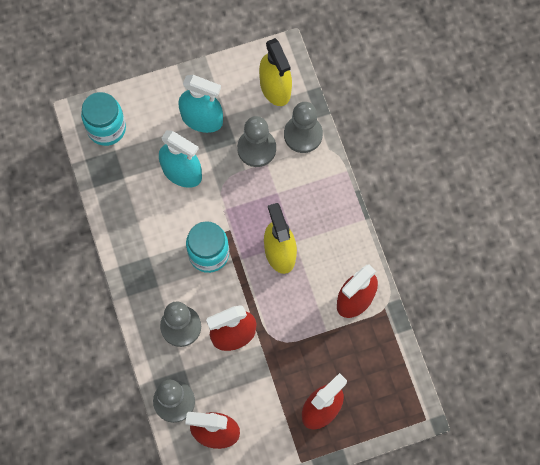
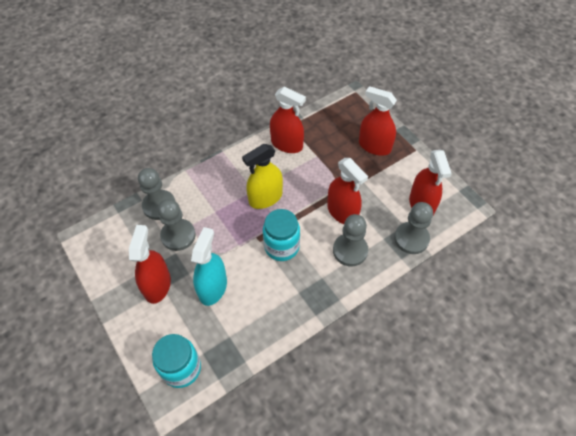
camera: 105 degrees left, 15 degrees down
turquoise spray bottle [178,75,223,133] -> red spray bottle [129,225,171,304]
yellow spray bottle [259,38,292,106] -> none

